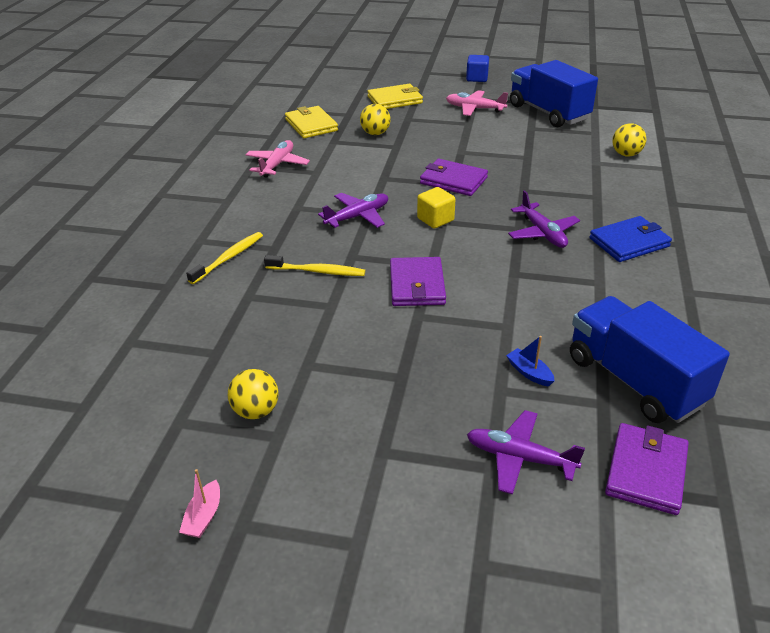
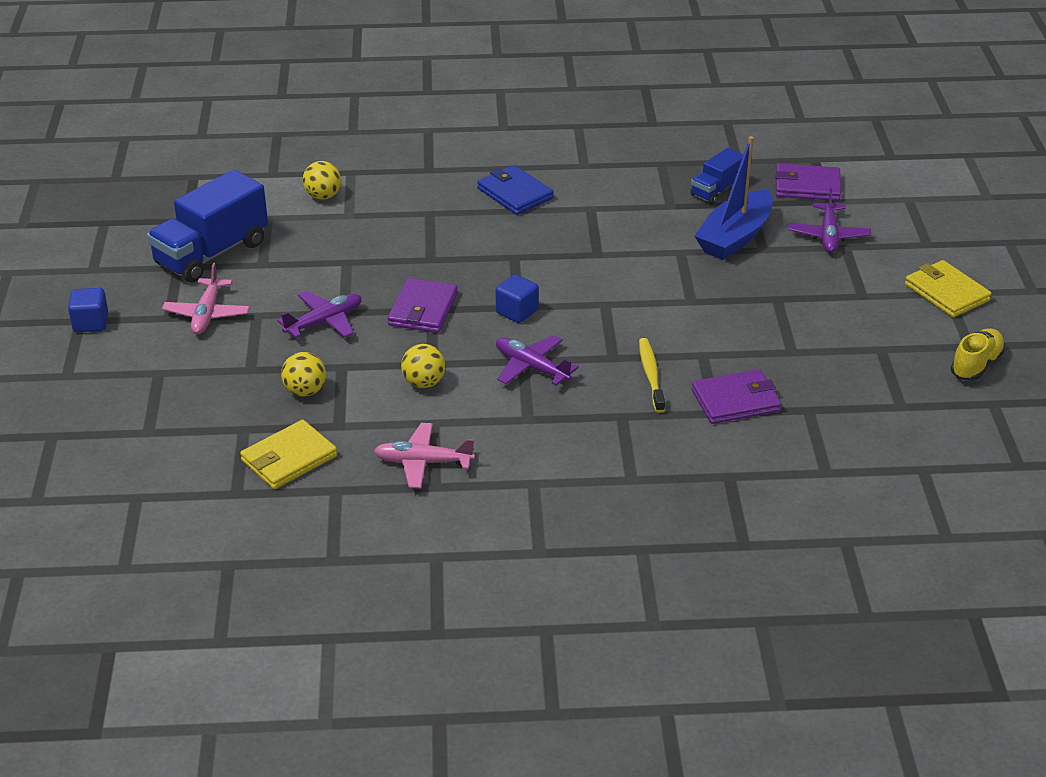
camera: 105 degrees left, 0 degrees up
pink boat [179,469,220,538] -> yellow shoe [950,328,1005,381]
yellow toothbrush [186,232,263,284] -> none
yellow ball [228,369,279,419] -> yellow ball moved to [401,344,446,388]
yellow wallet [367,84,423,109] -> yellow wallet moved to [905,260,992,317]
purple wallet [390,257,446,306] -> purple wallet moved to [692,369,781,424]
yellow cube [417,187,455,228] -> blue cube [496,274,539,323]
blue boat [506,336,554,387] -> blue boat [695,136,773,260], size x2.47
purple plane [508,190,580,248] -> purple plane moved to [277,291,362,338]
blue truck [570,296,730,423] -> blue truck [690,148,744,205], size x0.54

